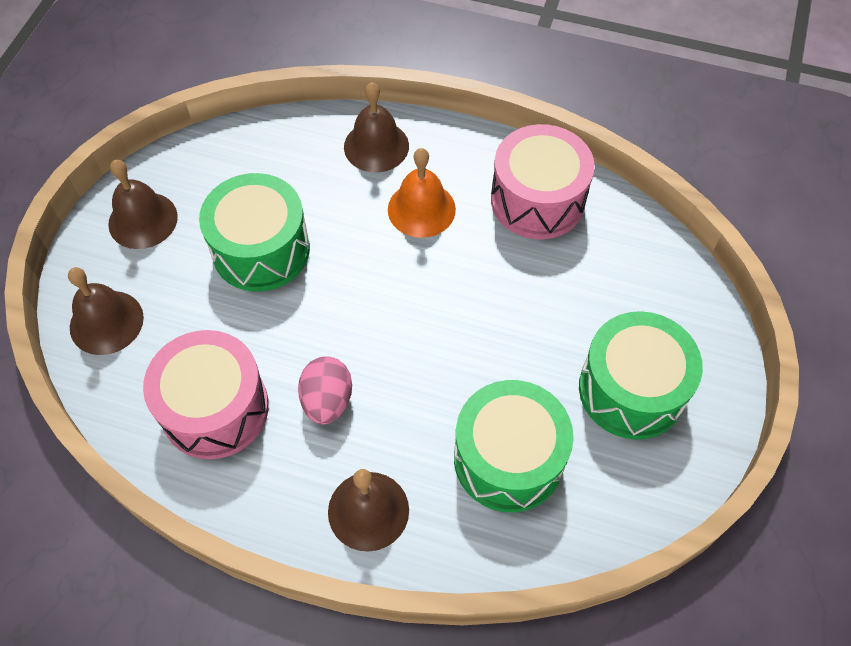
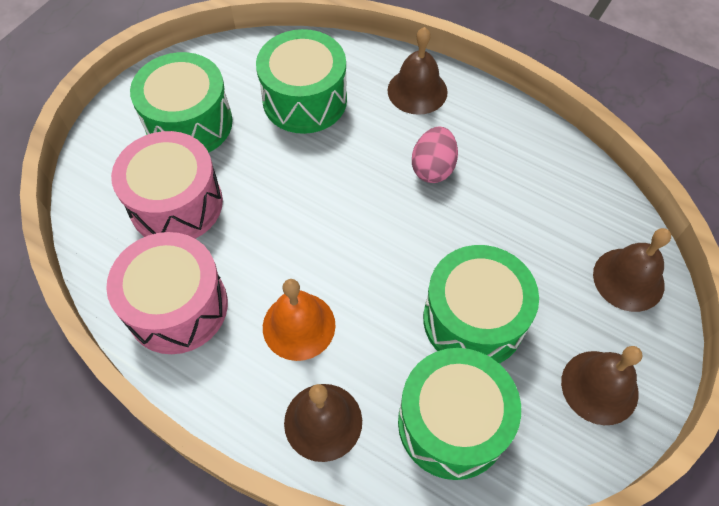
camera: 165 degrees left, 0 degrees up
pink drum [143,330,269,459] -> pink drum moved to [111,131,223,239]
none -> green drum [398,348,521,480]

